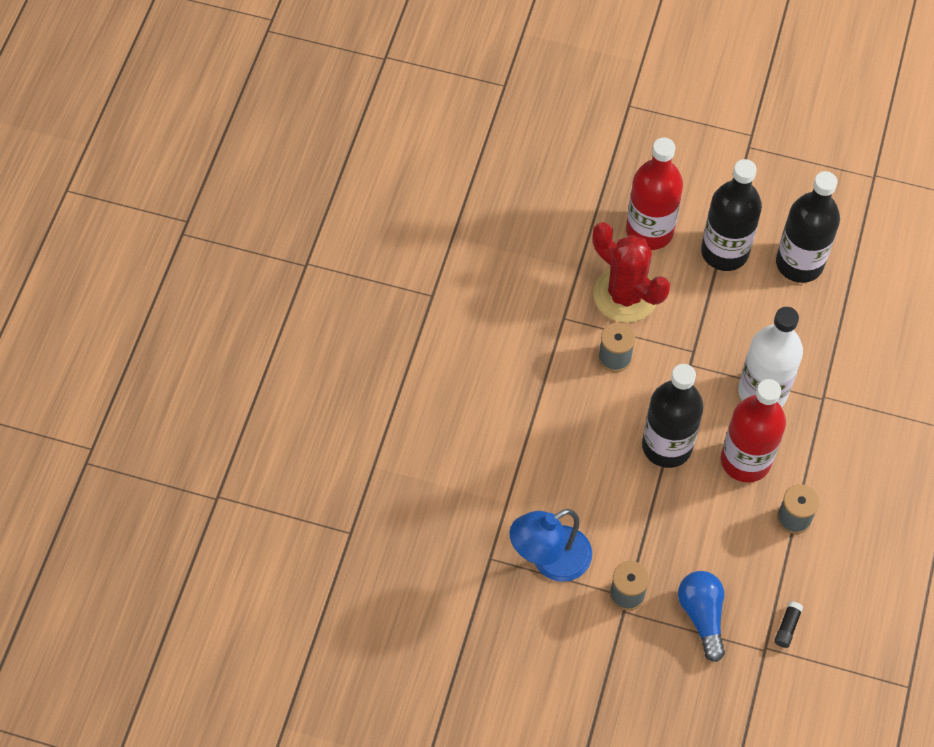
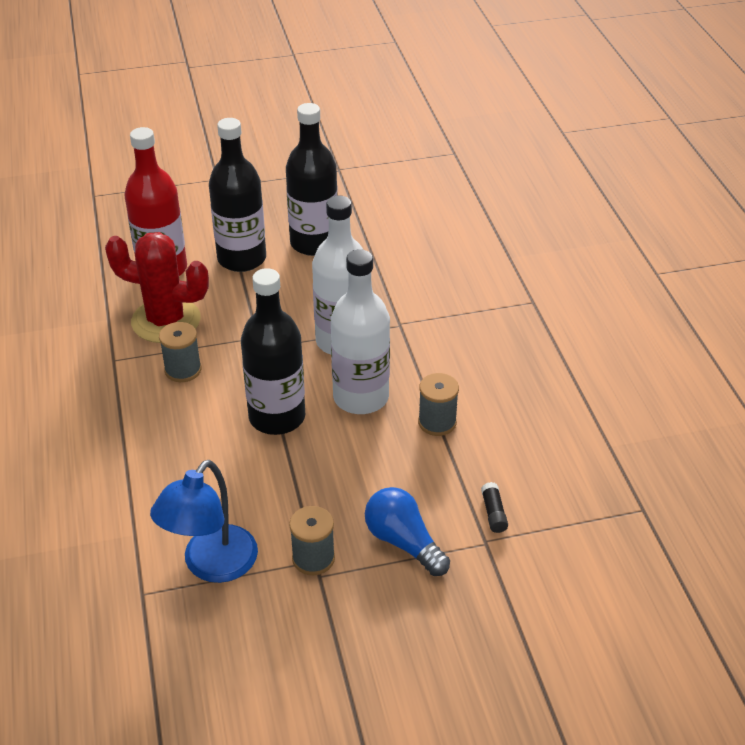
camera: 30 degrees left, 20 degrees down
red bottle [721,379,786,483] -> white bottle [331,249,390,414]

